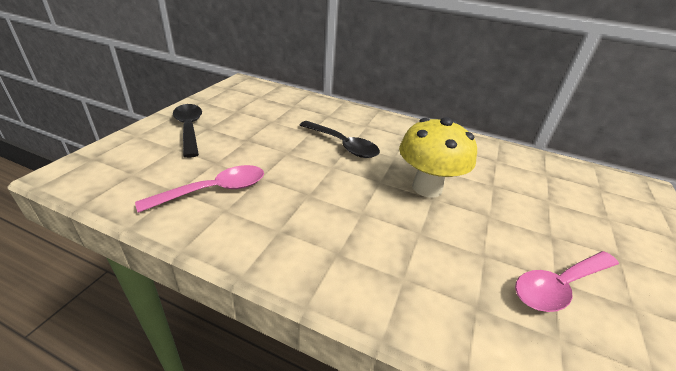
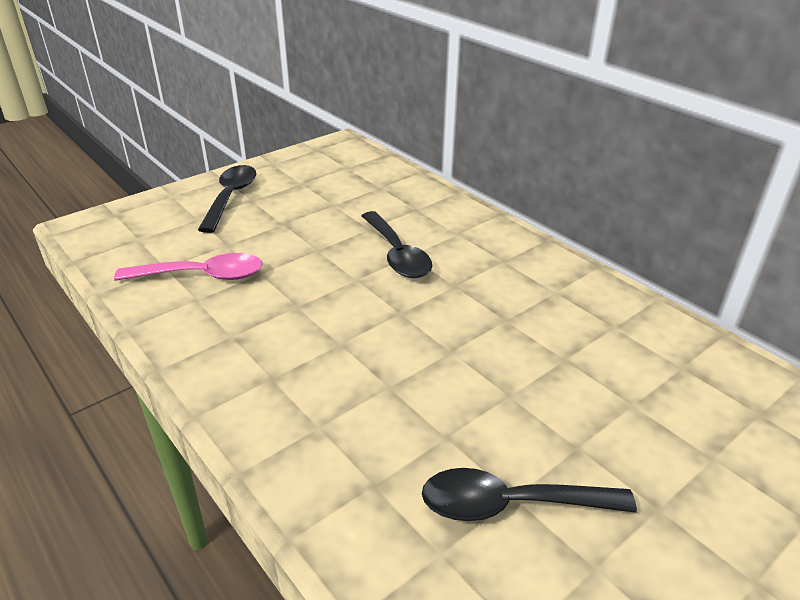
camera: 30 degrees right, 0 degrees up
yellow mushroom [399,117,477,198] -> none
pink spoon [515,251,619,312] -> black spoon [422,468,637,521]

